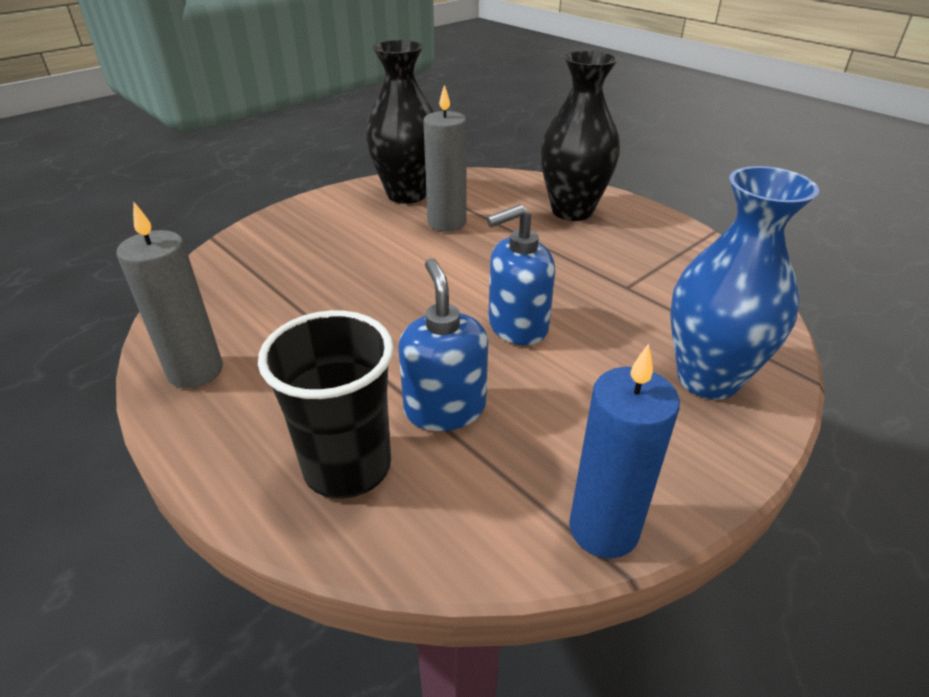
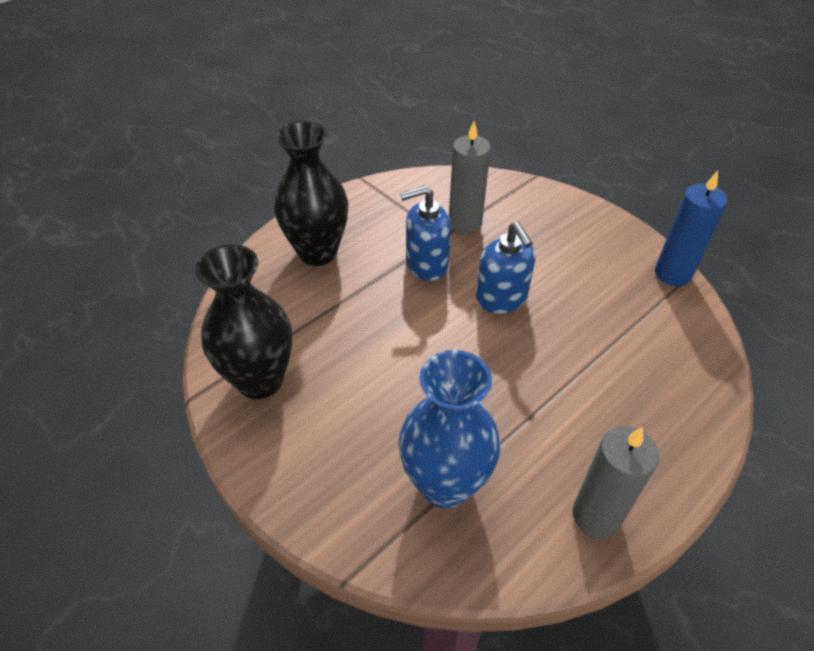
camera: 90 degrees left, 10 degrees up
black cup [258,310,394,499] -> none
blue soap dispenser [398,258,488,431] -> blue soap dispenser moved to [400,185,451,281]
grey candle [423,85,467,232] -> grey candle moved to [449,121,491,234]
blue vase [670,166,819,400] -> blue vase moved to [398,350,500,508]

